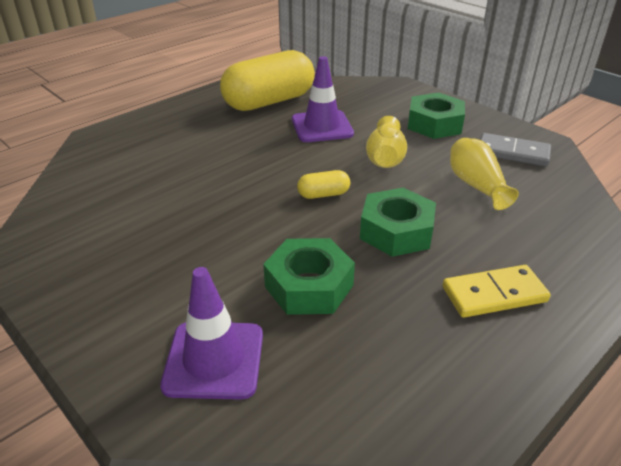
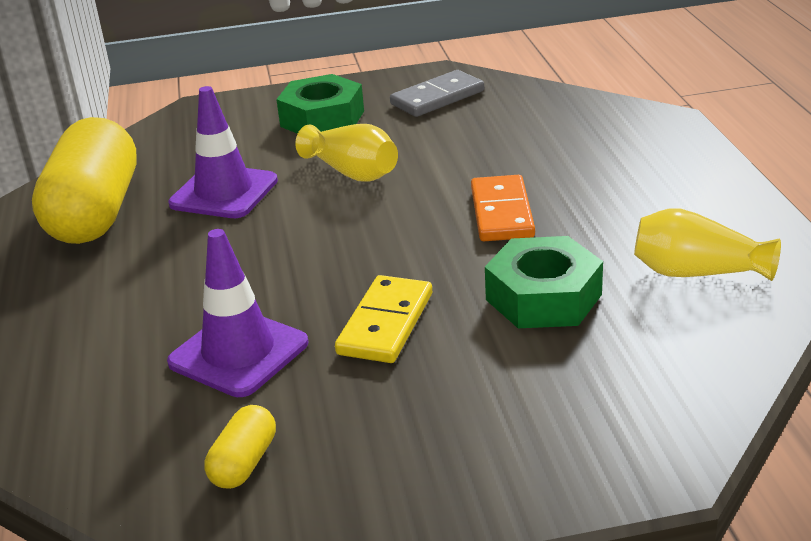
camera: 55 degrees left, 5 degrees down
purple traffic cone [160,267,263,400] -> purple traffic cone moved to [167,229,308,397]
yellow capsule [297,170,350,199] -> yellow capsule moved to [204,405,276,489]
green nut [360,188,436,257] -> orange domino [471,175,535,241]
yellow domino [443,265,551,318] -> yellow domino moved to [335,275,432,363]
yellow vase [450,138,519,210] -> yellow vase moved to [634,208,781,281]

